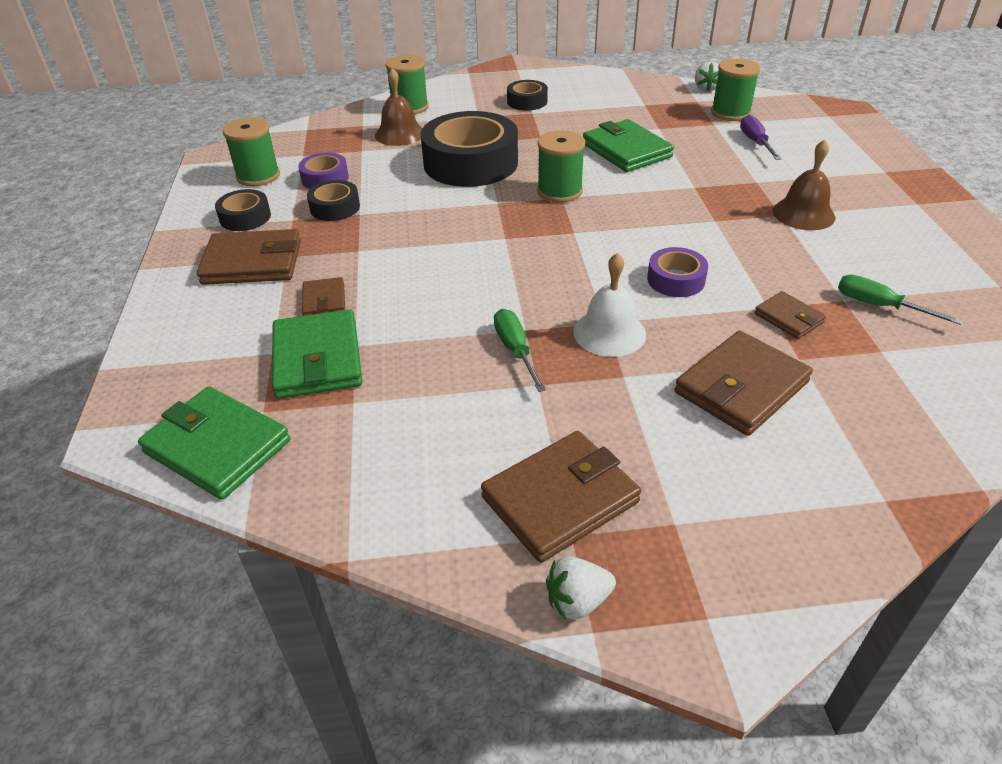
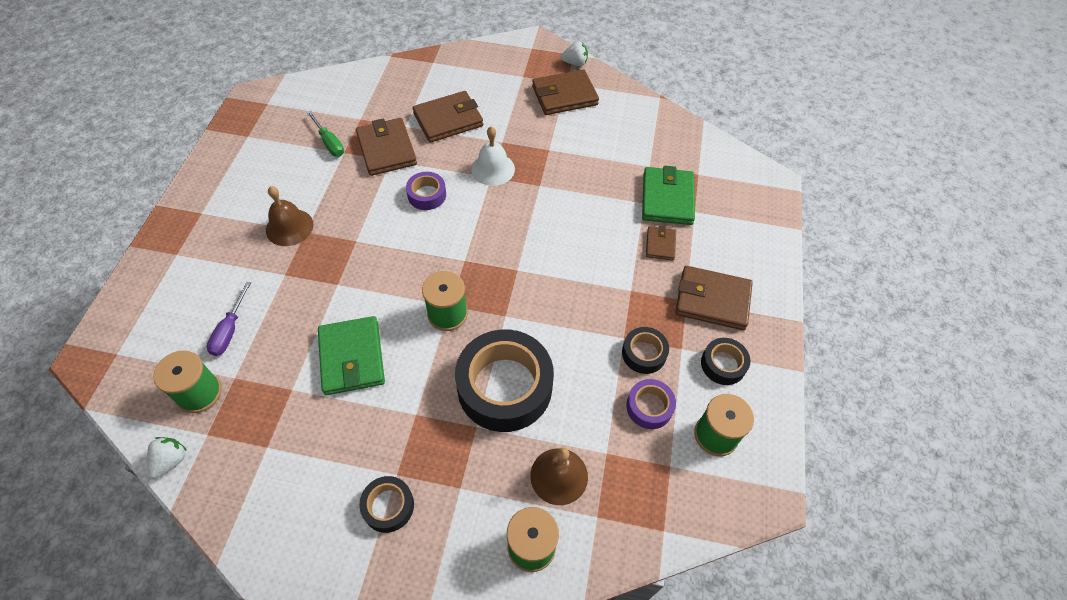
camera: 165 degrees left, 15 degrees up
green wallet [138,387,290,500] -> none
green screwdriver [494,309,546,392] -> none
brown wallet [754,291,826,339] -> brown wallet [356,118,417,176], size x1.86

